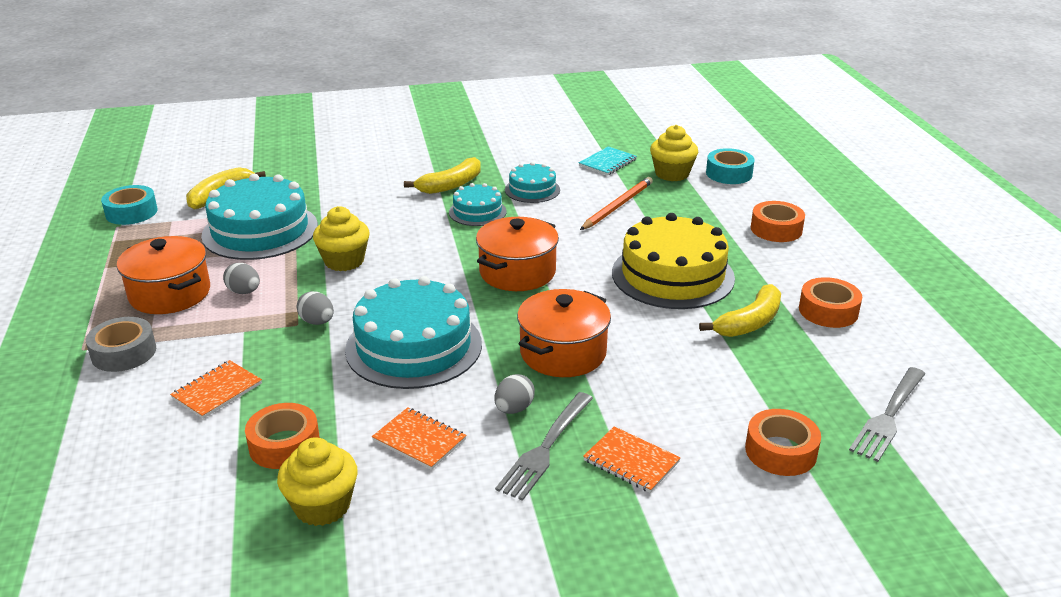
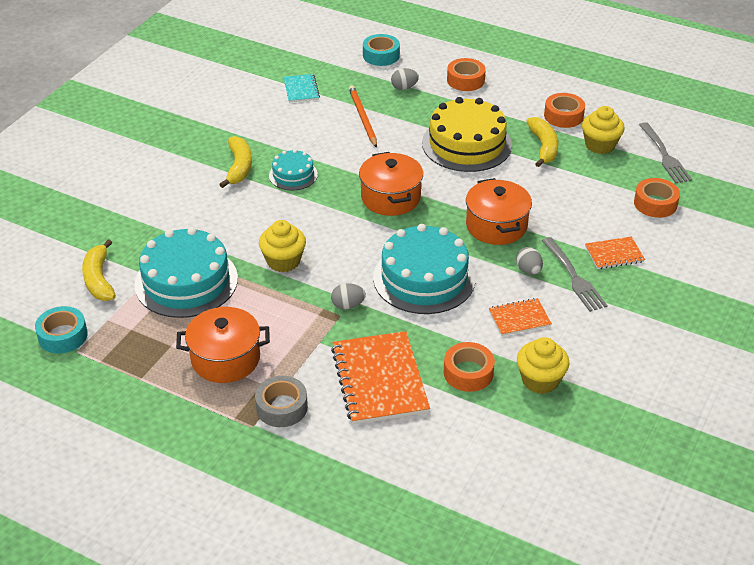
camera: 50 degrees left, 10 degrees up
orange notebook [170,360,262,419] -> orange notebook [331,331,430,425], size x1.93
grey egg [223,263,260,294] -> grey egg moved to [391,68,419,90]
turquoise cake [505,162,560,203] -> none
yellow cupcake [650,125,698,181] -> yellow cupcake moved to [582,106,625,154]

